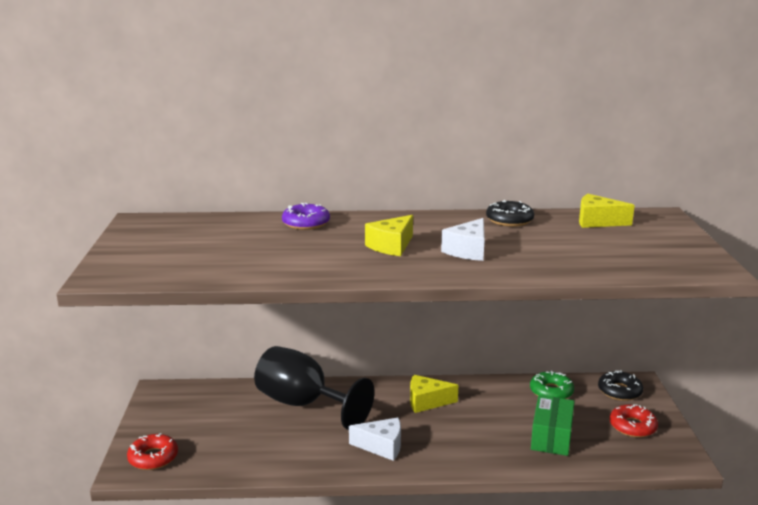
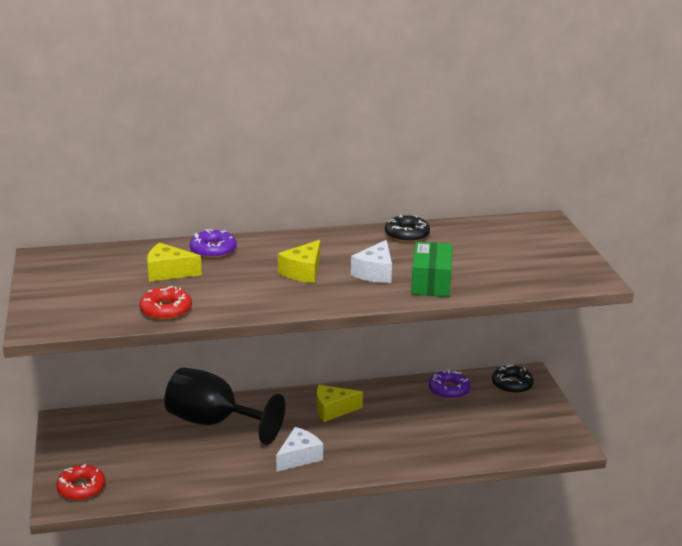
camera: 10 degrees left, 5 degrees up
white cheese [349,417,401,461] -> white cheese turned 45 degrees counterclockwise [276,427,323,472]
green donut [530,371,574,399] -> purple donut [429,370,471,399]
green box [531,395,575,456] -> green box moved to [411,242,453,297]
yellow cheese [579,194,635,228] -> yellow cheese moved to [147,243,202,282]
red donut [609,404,658,438] -> red donut moved to [139,286,192,320]

